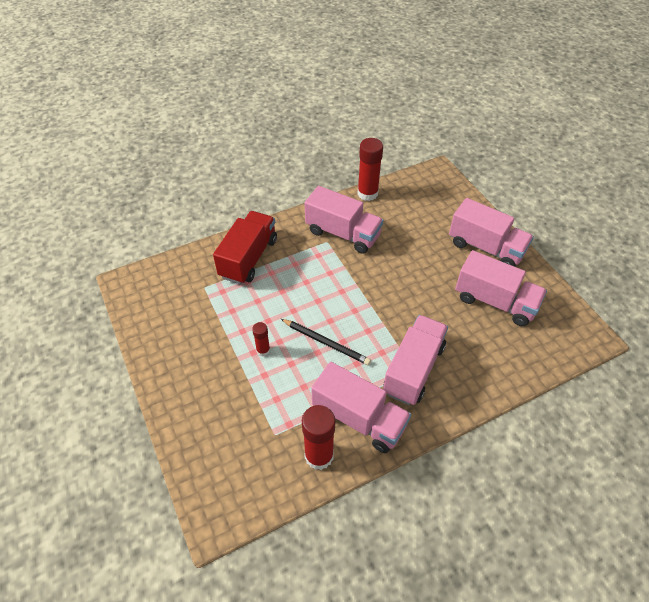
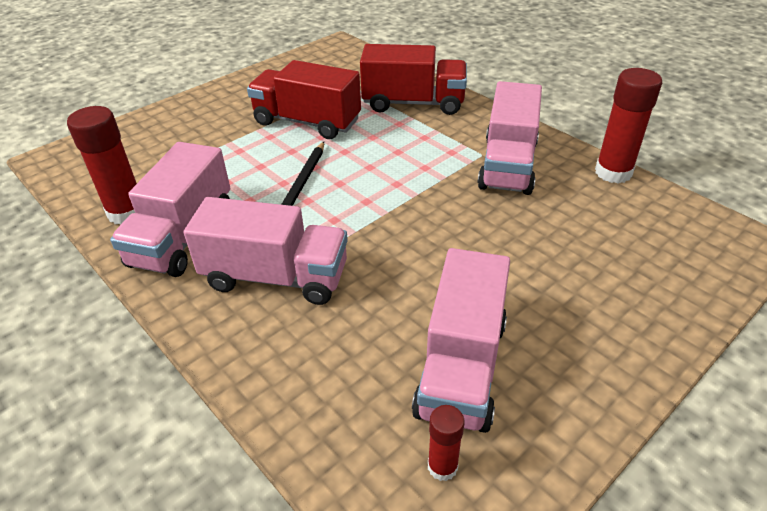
camera: 75 degrees right, 10 degrees down
red glue stick [252,322,270,356] -> red glue stick moved to [428,405,464,481]
pink truck [449,198,534,267] -> none
none -> red truck [247,60,361,139]

